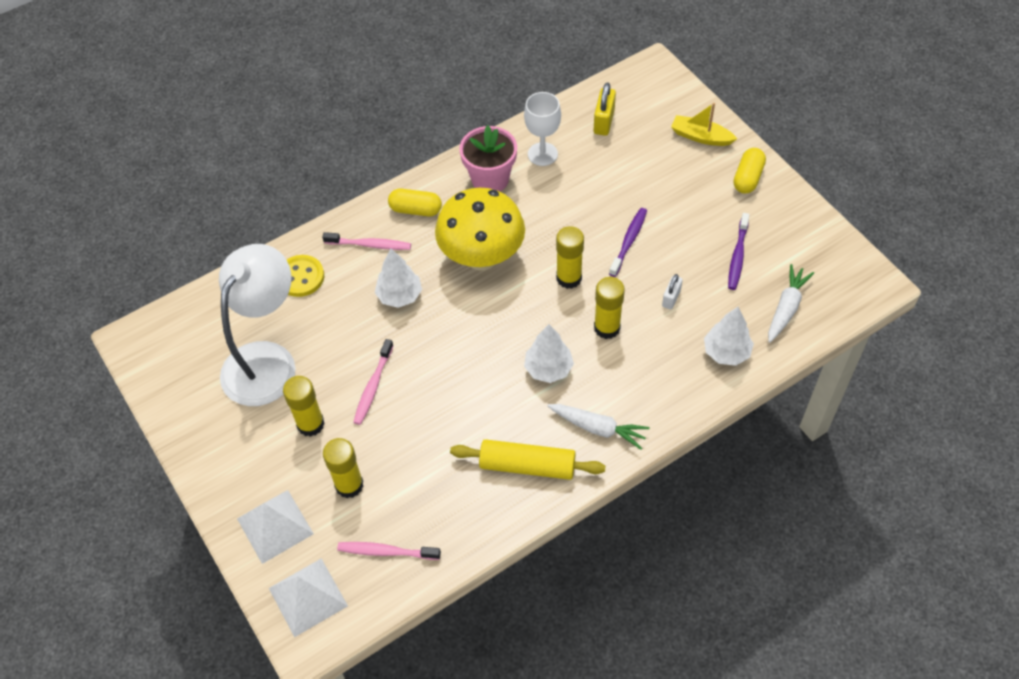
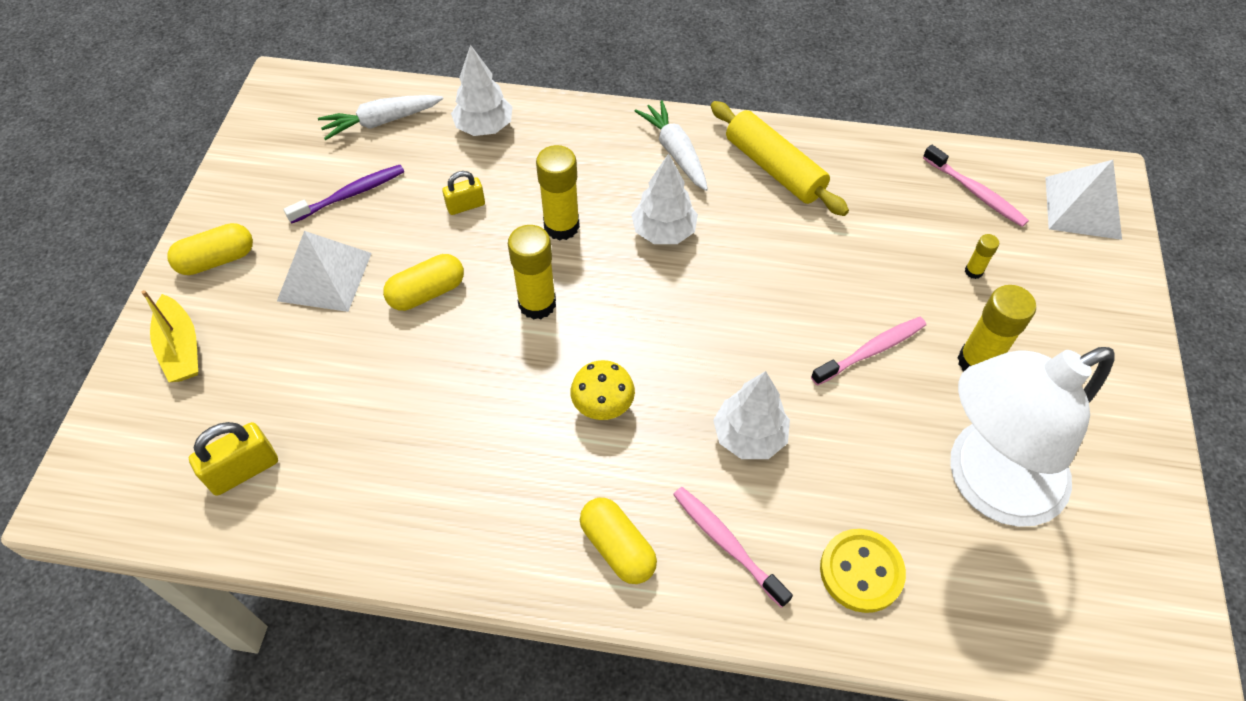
camera: 140 degrees left, 0 degrees up
white pyramid [237,490,314,564] -> white pyramid moved to [277,231,372,312]
yellow glue stick [323,438,364,498] -> yellow glue stick [965,234,999,279], size x0.49
yellow mushroom [435,188,525,270] -> yellow mushroom [570,360,635,420], size x0.45
pink flower pot [459,125,517,192] -> none
white goblet [524,92,561,166] -> none
purple toothbrush [609,208,647,277] -> yellow capsule [383,254,464,311]
white padlock [662,274,683,309] -> yellow padlock [442,171,485,215]

